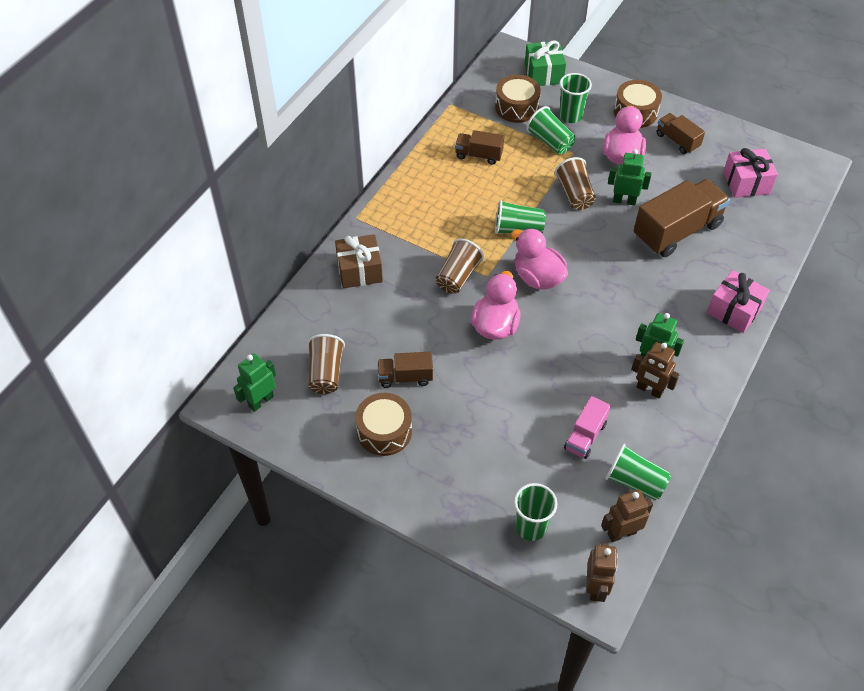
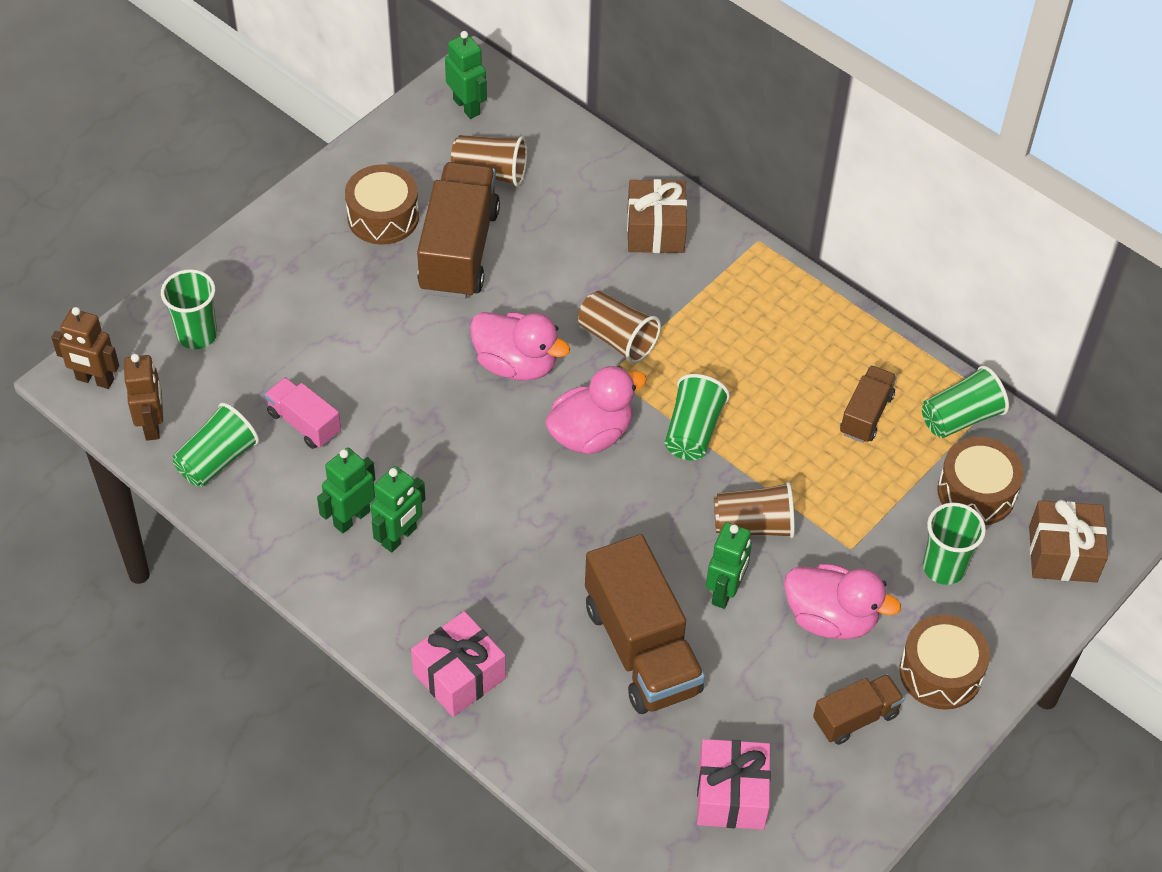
camera: 100 degrees right, 0 degrees up
brown truck [377,352,433,388] -> brown truck [417,162,500,299], size x1.89
green gift [525,40,566,86] -> brown gift [1029,500,1108,582]
green cup [526,106,575,154] -> green cup moved to [922,366,1009,438]
brown robot [631,342,680,399] -> green robot [317,448,375,533]

